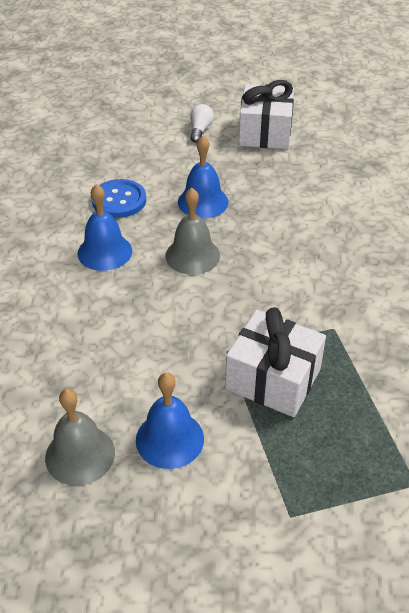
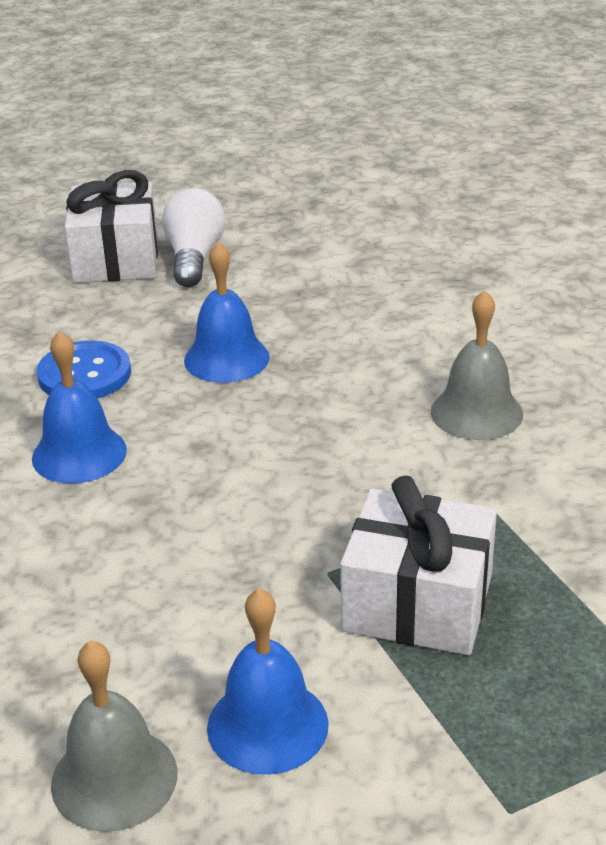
camera: 10 degrees left, 10 degrees down
grey bell [165,188,220,275] -> grey bell moved to [431,290,523,440]
white light bulb [190,104,214,143] -> white light bulb [162,188,225,287], size x1.62
white gift [239,80,294,149] -> white gift moved to [65,170,158,283]

